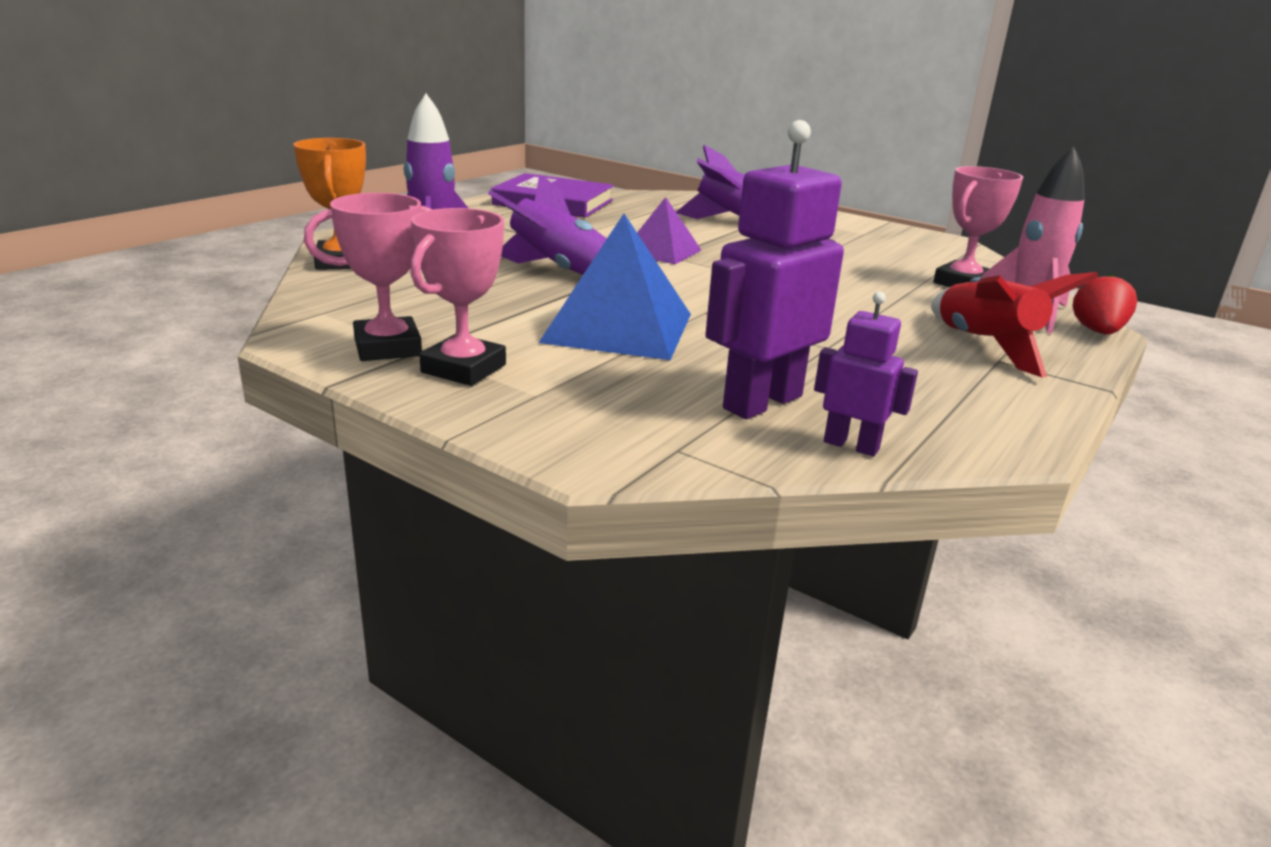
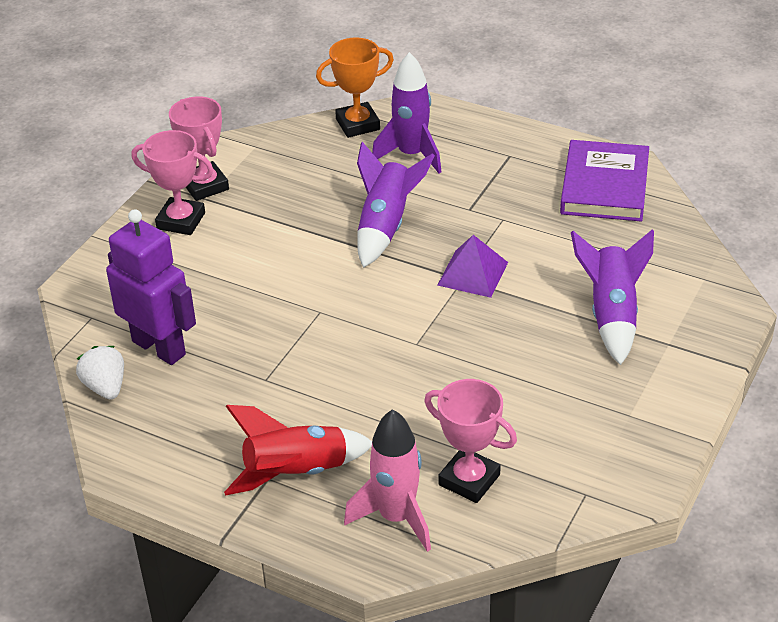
camera: 85 degrees right, 15 degrees up
blue pyramid [539,214,691,360] -> none
purple robot [814,291,918,456] -> white strawberry [76,346,124,400]
red strawberry [1072,273,1138,334] -> none

